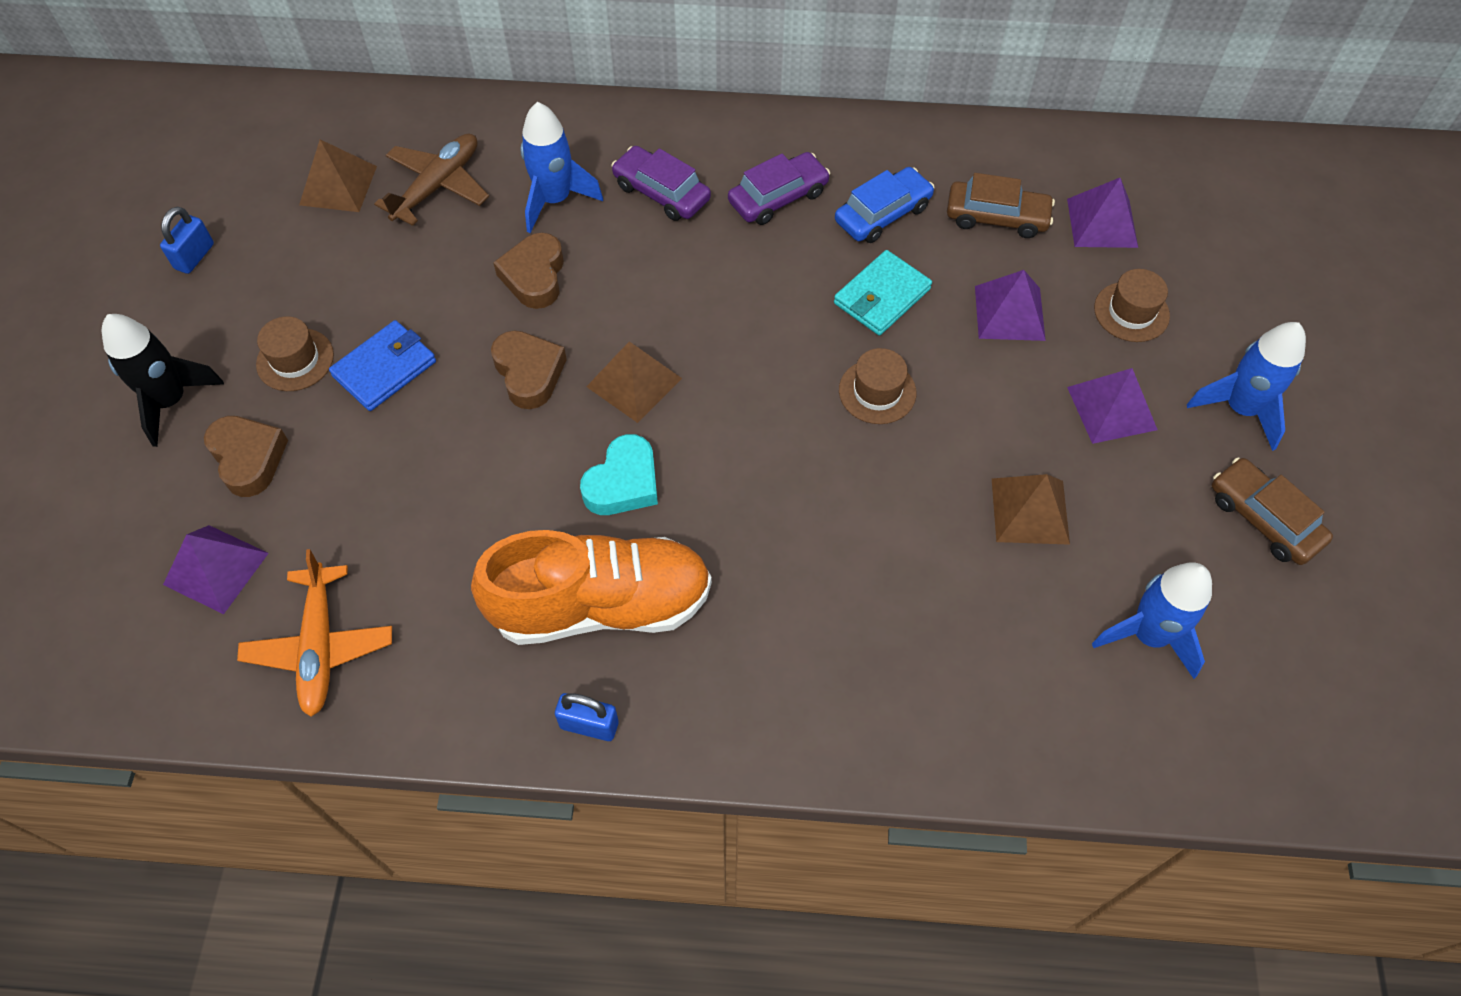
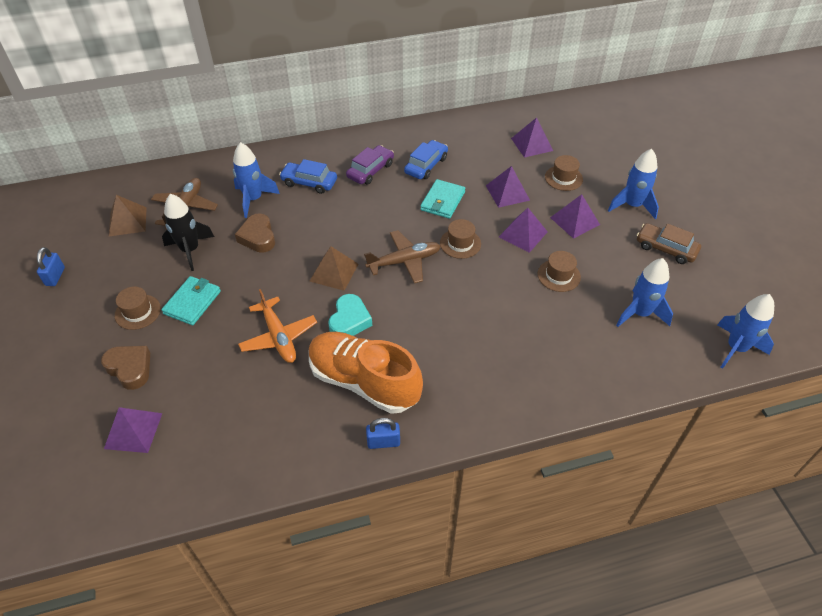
camera: 20 degrees left, 10 degrees down
black rocket [102,314,224,447] -> black rocket moved to [162,194,214,271]
orange plane [237,549,392,717] -> orange plane moved to [238,289,317,363]
blue wallet [329,320,436,411] -> turquoise wallet [161,276,221,325]
orange shoe [471,530,712,645] -> orange shoe turned 120 degrees counterclockwise [309,332,423,414]
brown heart [491,331,567,409] -> none
purple car [611,146,711,221] -> blue car [279,159,337,194]
brown car [947,173,1055,238] -> none
brown pyramid [992,474,1070,545] -> brown hat [538,251,581,292]
none -> brown plane [364,230,441,283]
none -> purple pyramid [499,208,548,253]
none -> blue rocket [717,294,774,369]

